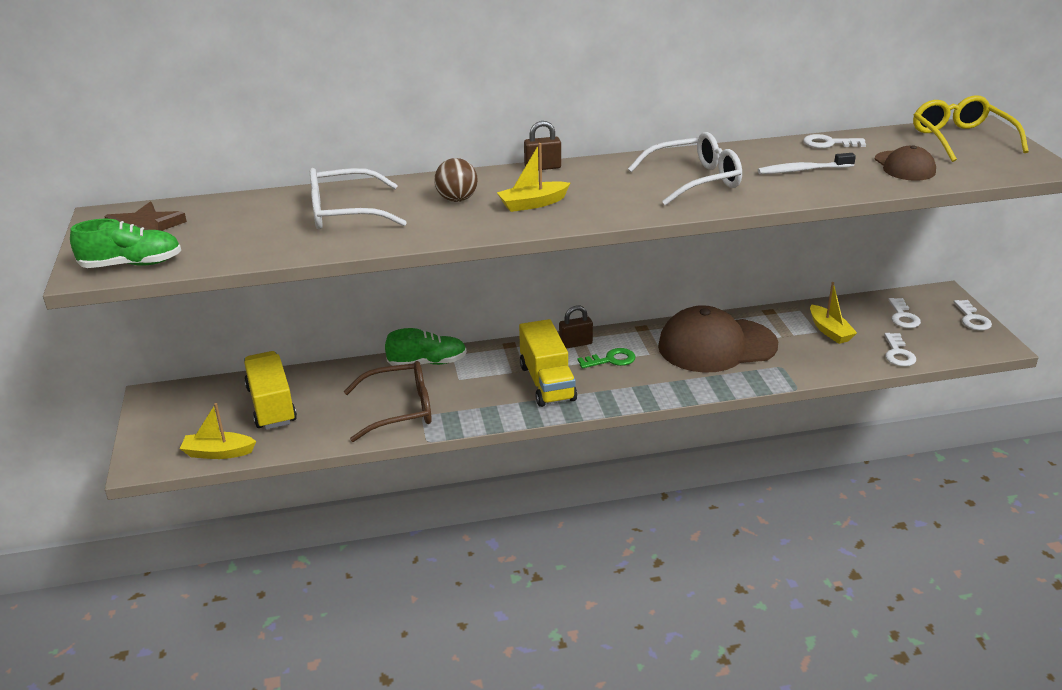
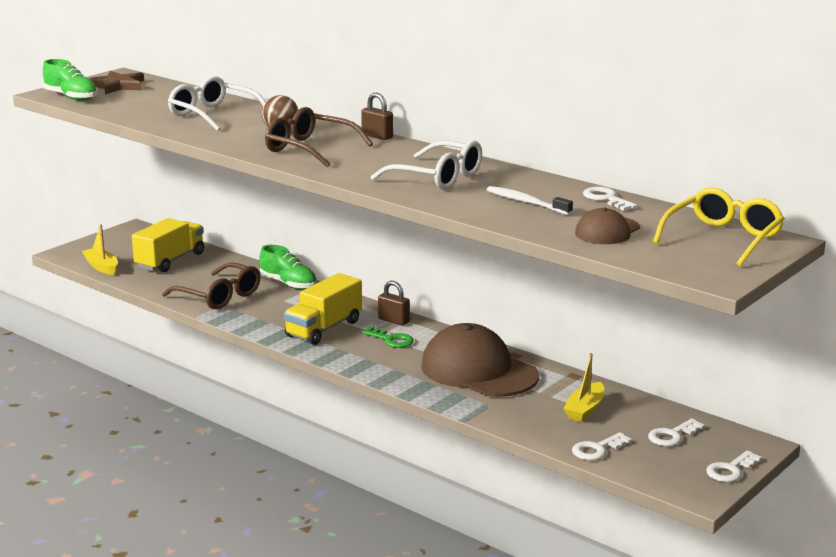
camera: 50 degrees right, 10 degrees down
yellow boat [497,143,570,212] -> brown glasses [265,107,373,167]

